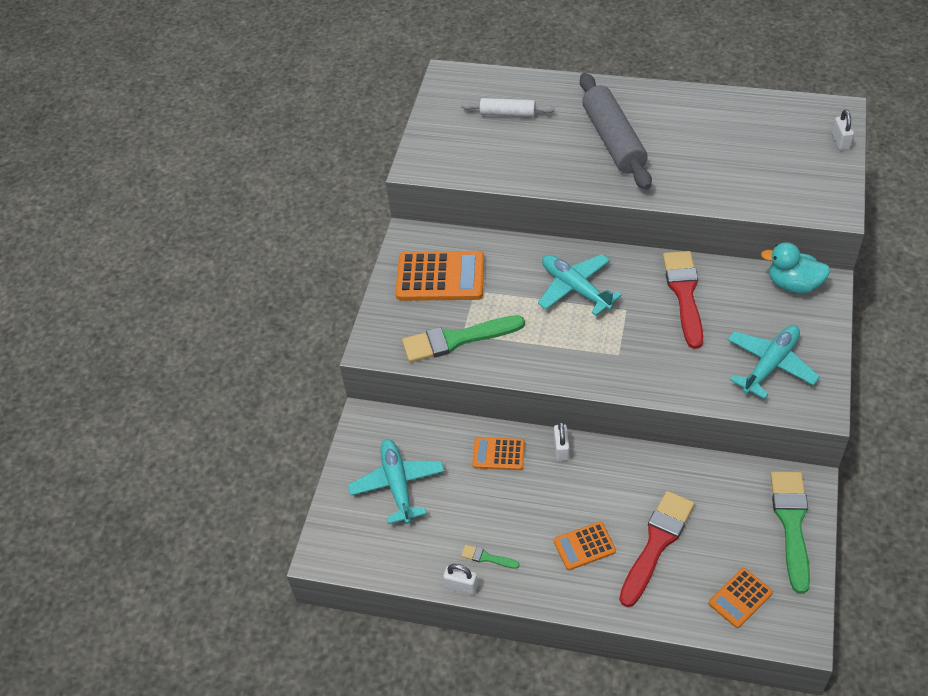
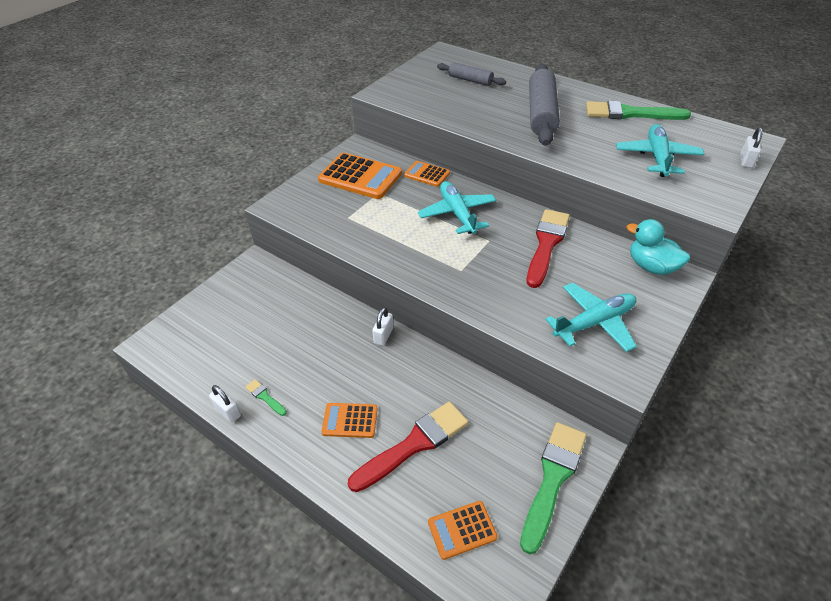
camera: 20 degrees right, 5 degrees down
turquoise plane [348,439,445,524] -> turquoise plane moved to [616,124,704,177]
green brush [402,315,525,363] -> green brush moved to [586,101,691,120]
white rolling pin [461,98,554,117] -> grey rolling pin [437,62,506,86]
orange calculator [472,437,525,470] -> orange calculator moved to [404,161,450,187]

